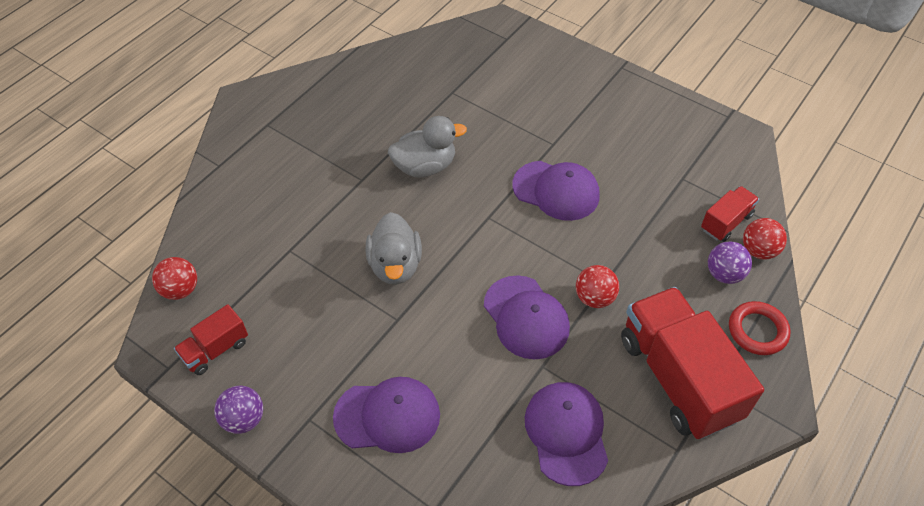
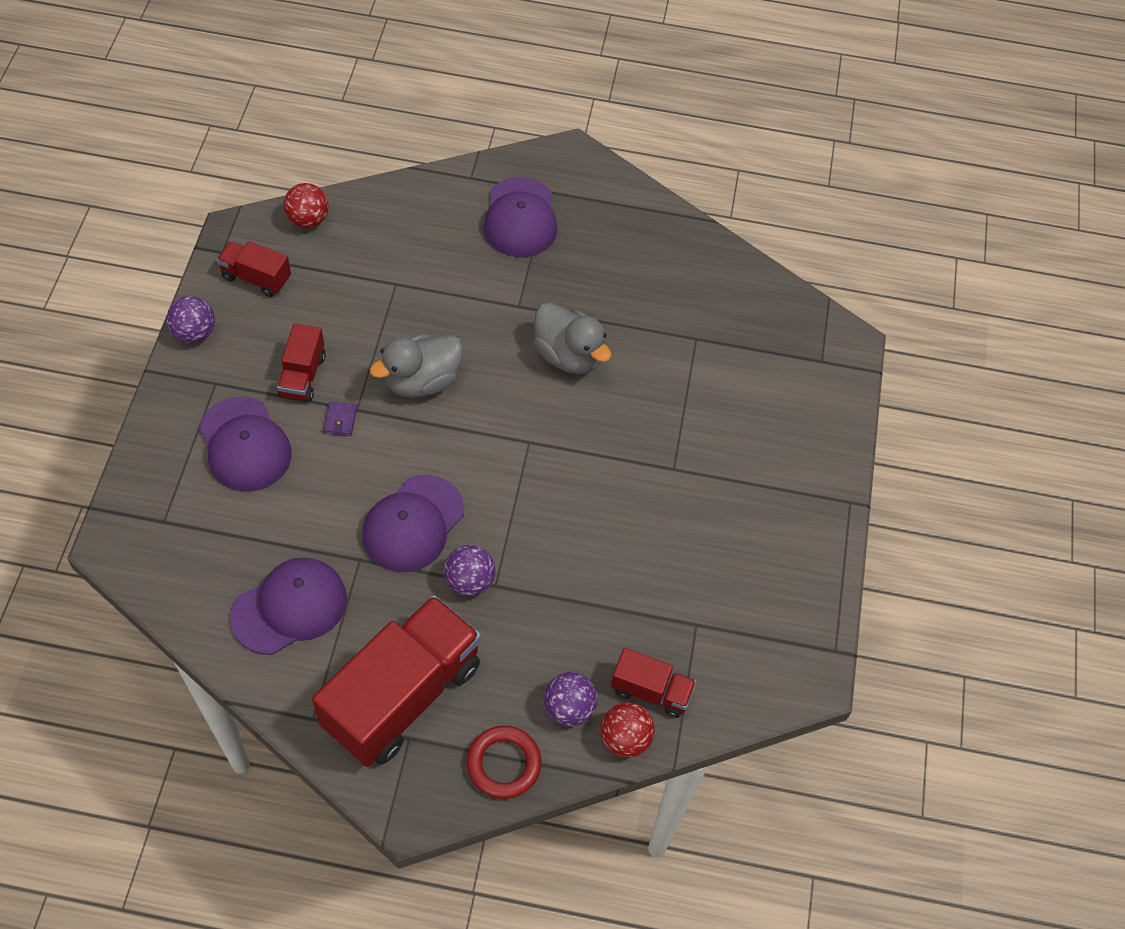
camera: 60 degrees right, 5 degrees up
purple cap [512,161,600,221] -> purple cap moved to [483,177,557,257]
red ball [576,265,619,308] -> purple ball [444,545,496,597]
none -> red truck [277,323,326,402]
none -> purple wallet [324,402,357,436]

